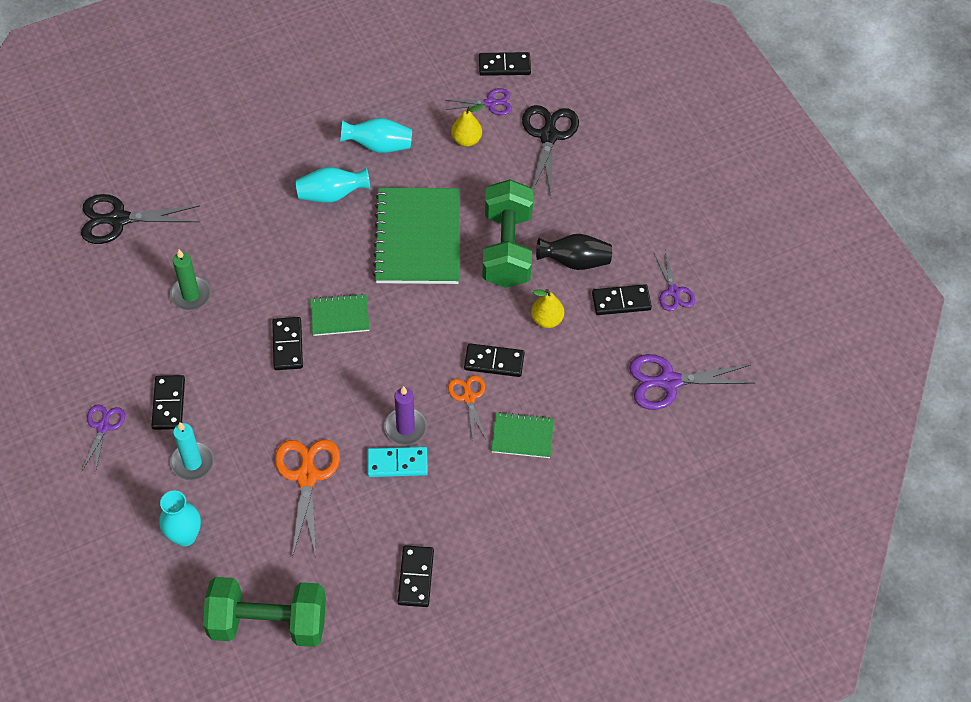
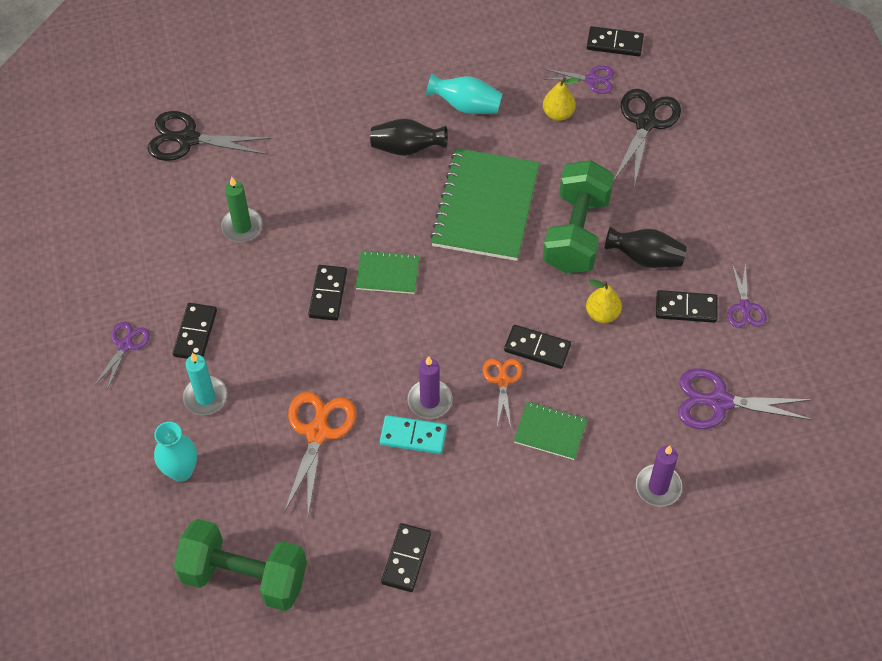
camera: 15 degrees right, 0 degrees up
turquoise vase [296,167,370,203] -> black vase [370,118,448,156]
none -> purple candle [636,446,682,507]

